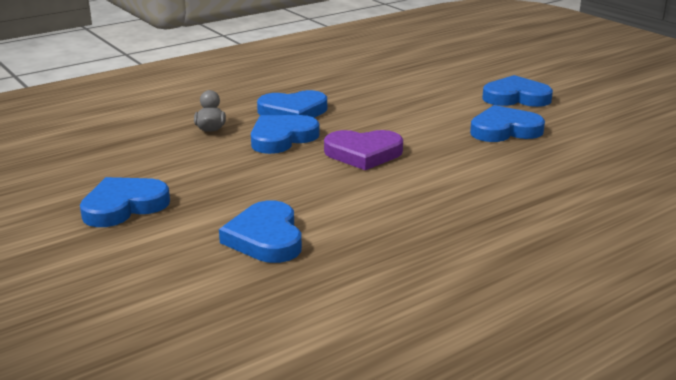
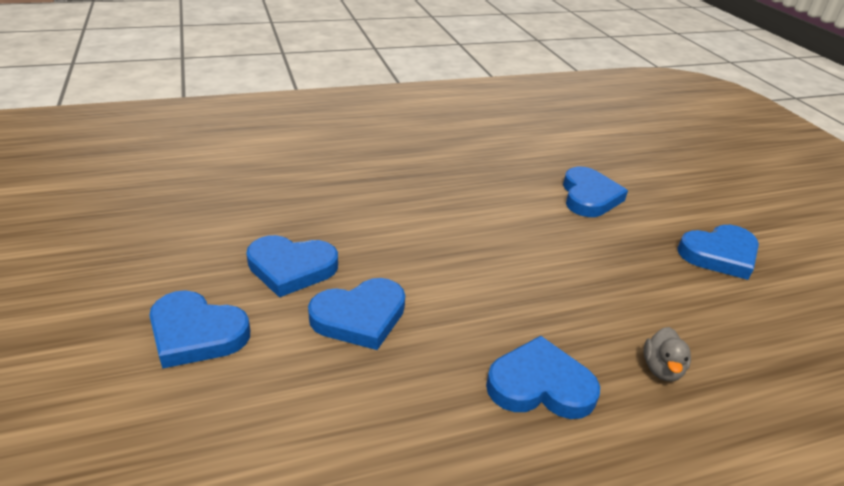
camera: 165 degrees left, 10 degrees up
blue heart [251,115,320,154] -> blue heart moved to [308,278,405,350]
purple heart [324,130,403,170] -> none

